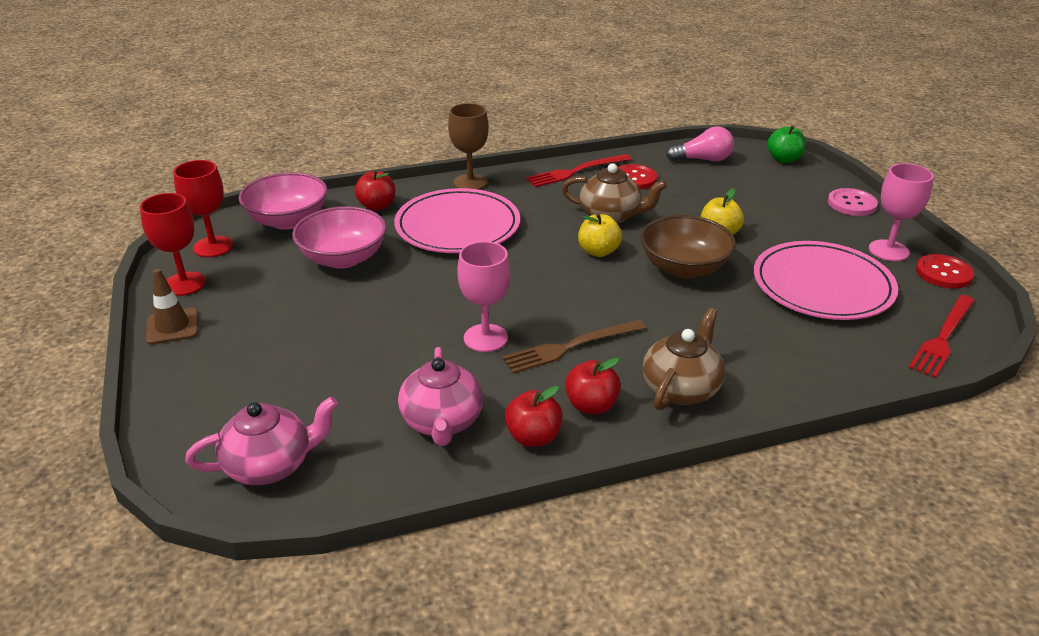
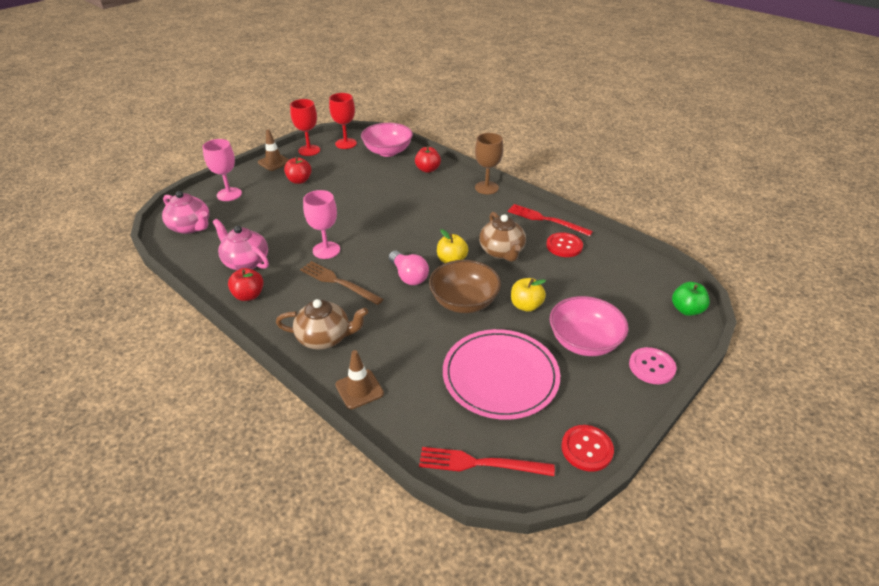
camera: 60 degrees right, 5 degrees up
pink bowl [292,206,386,269] -> pink bowl moved to [550,296,629,356]
pink plate [394,188,520,253] -> none
pink teapot [398,347,483,446] -> pink teapot turned 75 degrees clockwise [213,219,269,270]
red apple [565,358,621,414] -> red apple moved to [284,157,312,184]
pink light bulb [666,126,734,162] -> pink light bulb moved to [389,250,429,285]
pink goblet [869,163,934,261] -> pink goblet moved to [203,139,242,201]
none -> brown traffic cone [335,350,384,409]

